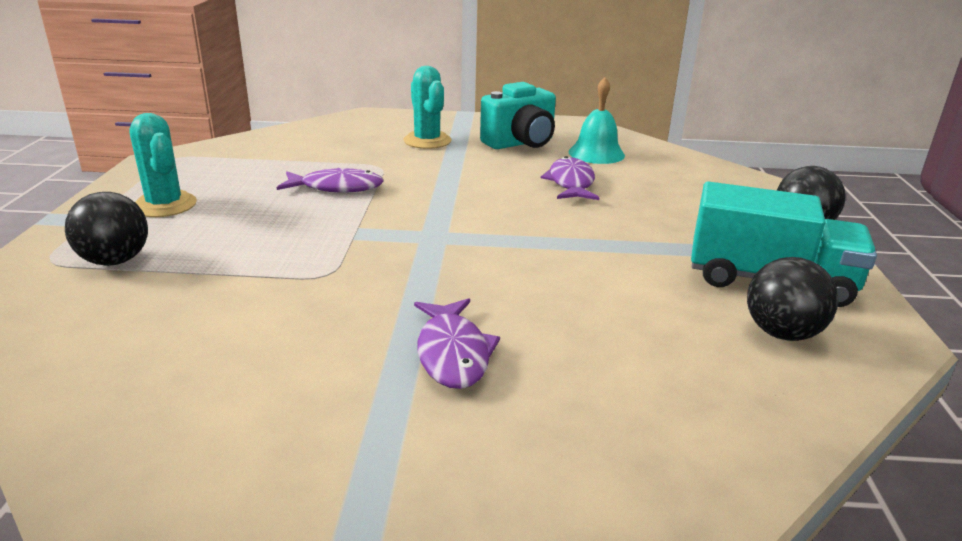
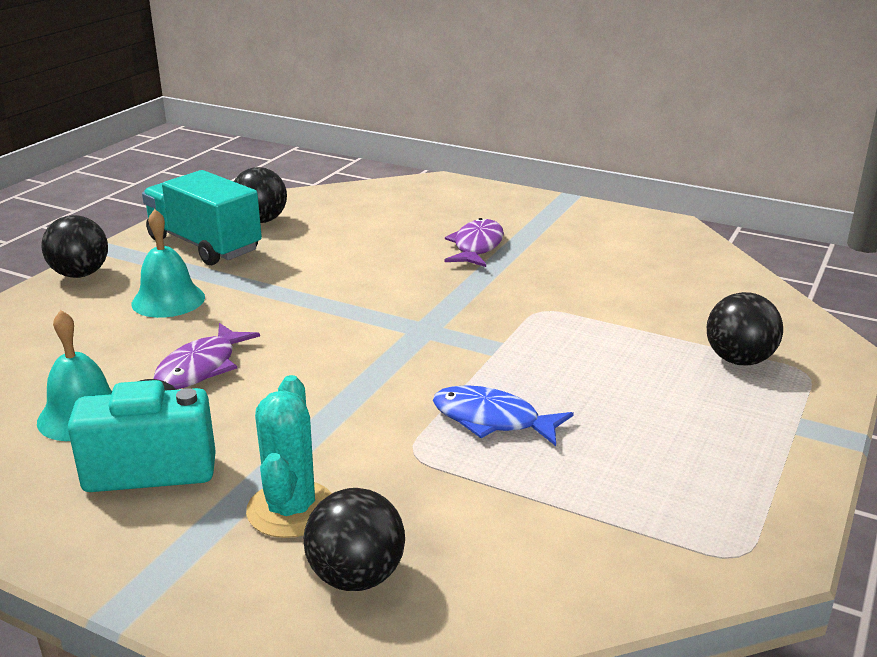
camera: 155 degrees left, 0 degrees up
turquoise cactus [130,113,197,217] -> none
purple fish [277,168,384,193] -> blue fish [433,385,574,446]
none -> turquoise bell [131,209,205,318]
none -> black ball [304,488,405,591]

